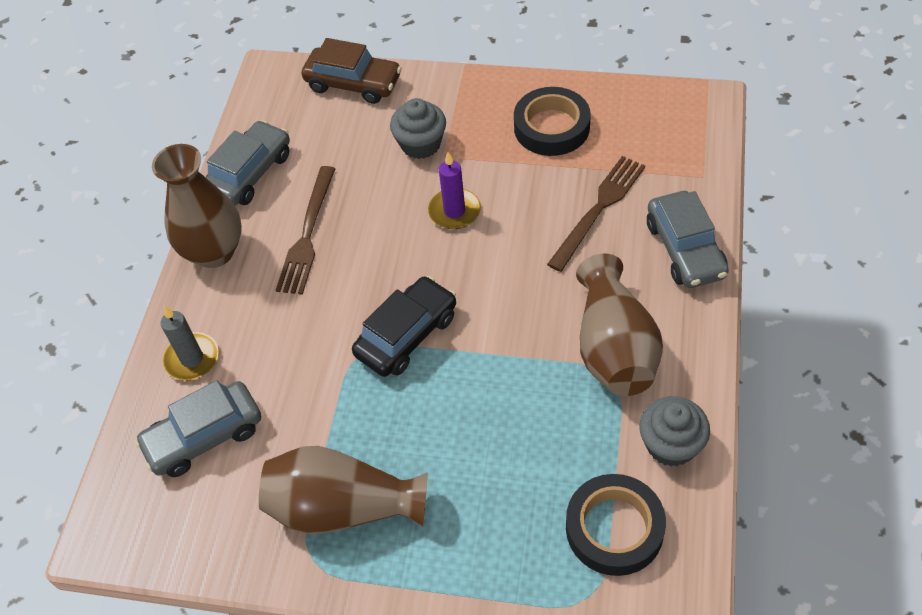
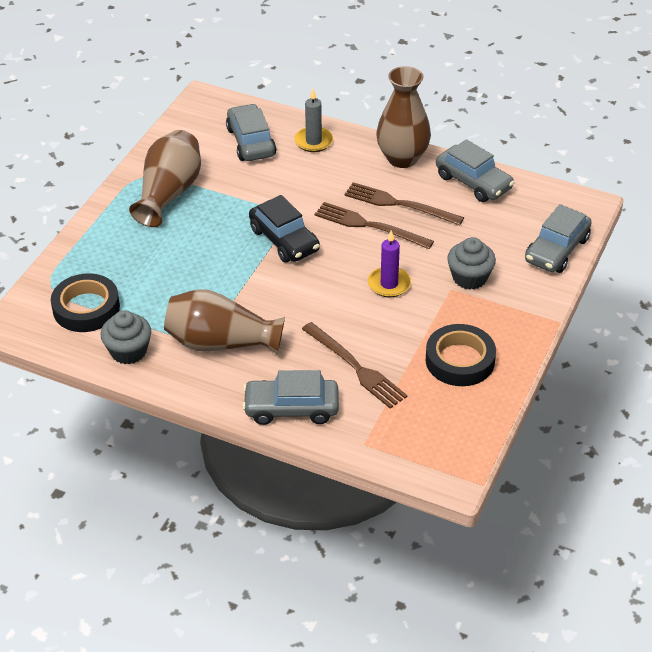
camera: 100 degrees right, 10 degrees down
brown car [302,38,402,104] -> grey car [525,204,592,273]
none -> brown fork [314,202,434,249]

